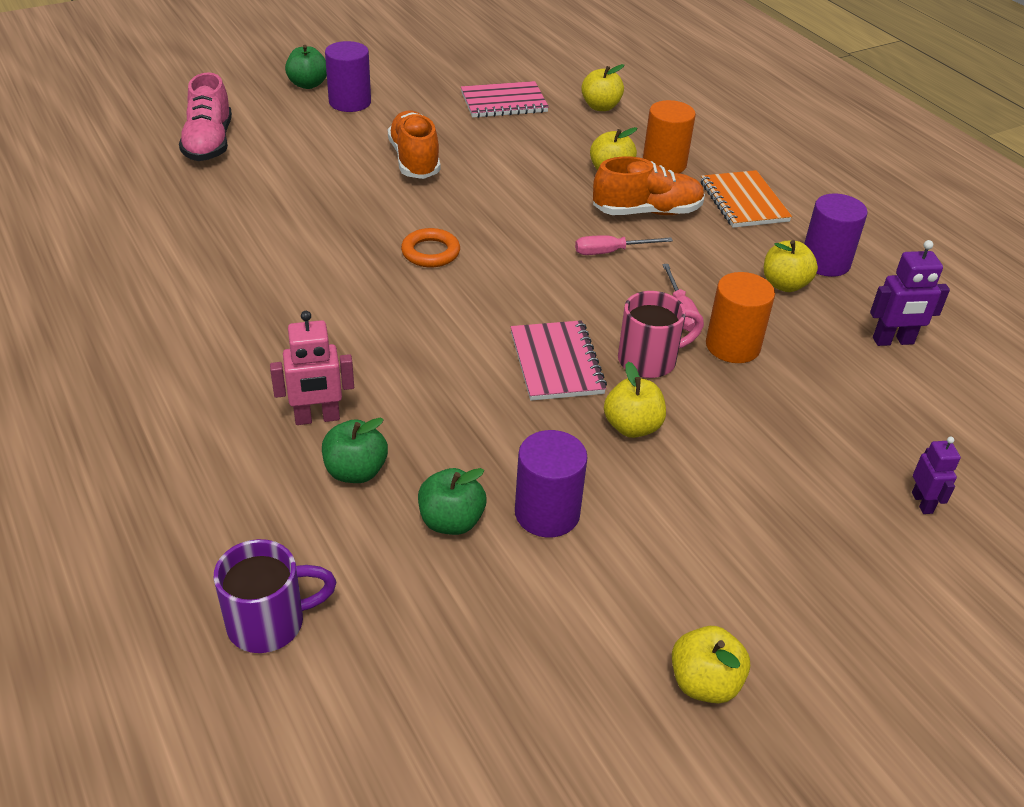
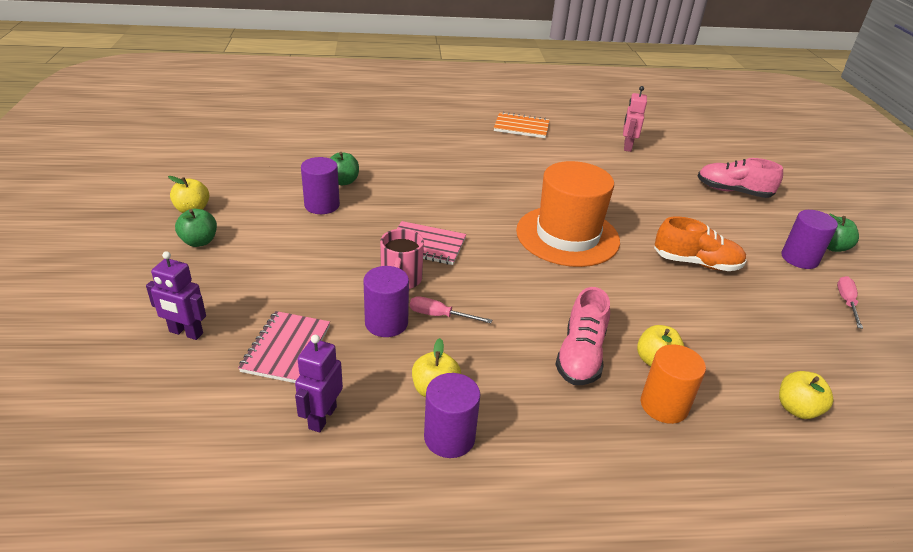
camera: 115 degrees right, 5 degrees down
purple mug [214,539,336,653] -> none
pink robot [270,311,354,425] -> pink robot moved to [623,86,647,152]
green apple [322,418,388,483] -> green apple moved to [175,209,217,247]
orange ring [401,228,460,267] -> orange hat [516,161,620,267]
pink notebook [461,81,549,118] -> pink notebook moved to [238,311,330,383]
pink screwdriver [575,235,673,255] -> pink screwdriver moved to [837,276,863,329]
orange shoe [593,157,705,215] -> pink shoe [555,287,610,385]
yellow apple [604,362,666,438] -> none
orange notebook [701,170,792,228] -> orange notebook moved to [494,112,550,138]
orange cylinder [706,272,775,363] -> purple cylinder [363,266,409,337]
purple robot [912,437,961,514] -> purple robot [146,251,206,340], size x1.53

